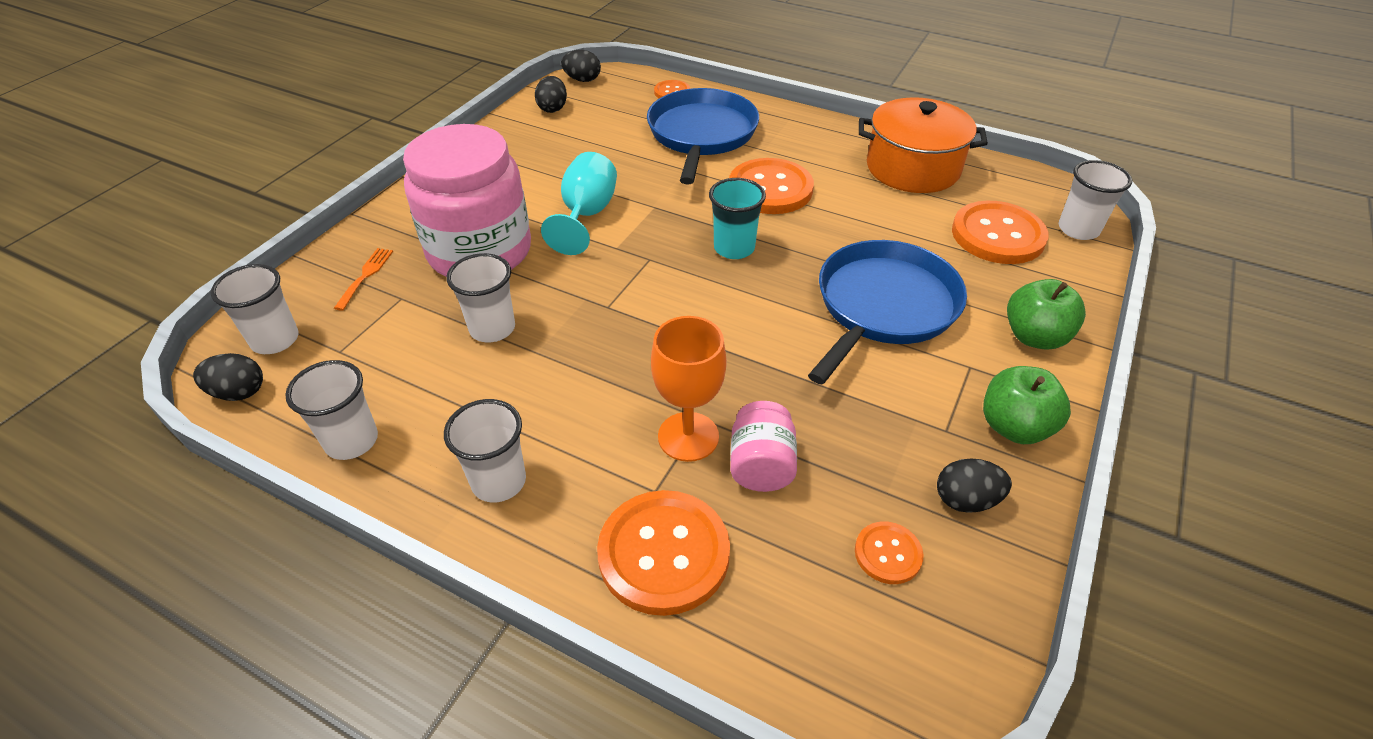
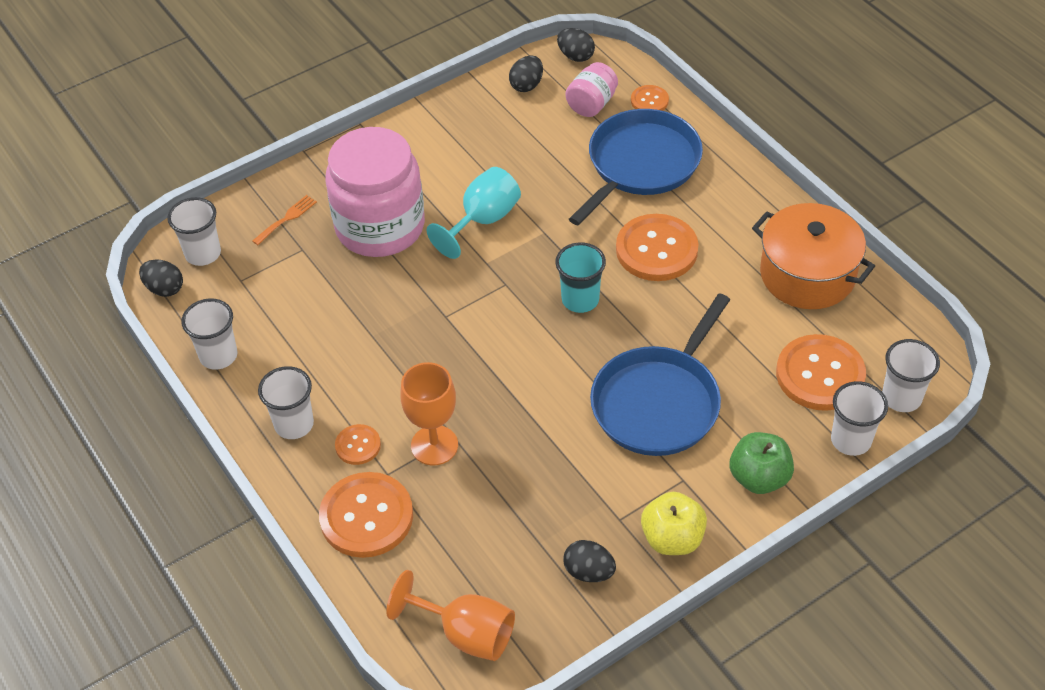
camera: 30 degrees right, 5 degrees up
white cup [446,253,515,342] -> white cup moved to [831,381,888,456]
pink jar [730,401,797,492] -> pink jar moved to [565,62,618,117]
blue pan [808,240,967,385] -> blue pan turned 150 degrees clockwise [590,293,730,456]
orange button [855,521,924,584] -> orange button moved to [335,424,381,465]
green apple [983,366,1071,444] -> yellow apple [641,492,707,555]
none -> orange goblet [386,570,515,661]

